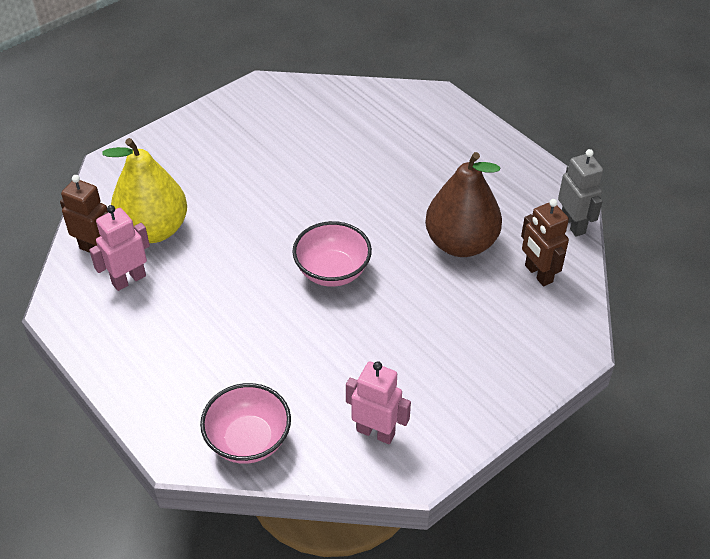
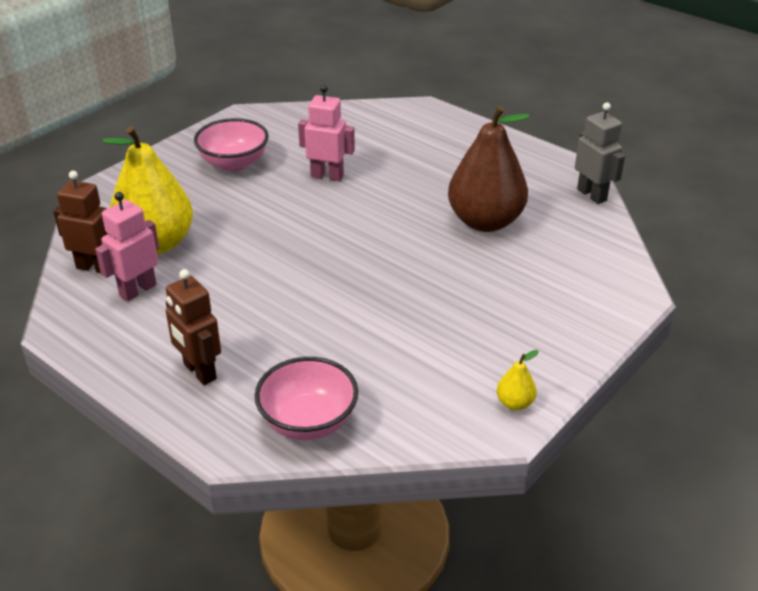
camera: 10 degrees left, 10 degrees down
pink bowl [292,221,372,287] -> pink bowl moved to [194,118,269,172]
pink robot [346,361,411,444] -> pink robot moved to [298,85,355,181]
brown robot [521,199,569,286] -> brown robot moved to [166,269,221,385]
none -> yellow pear [497,350,539,410]

